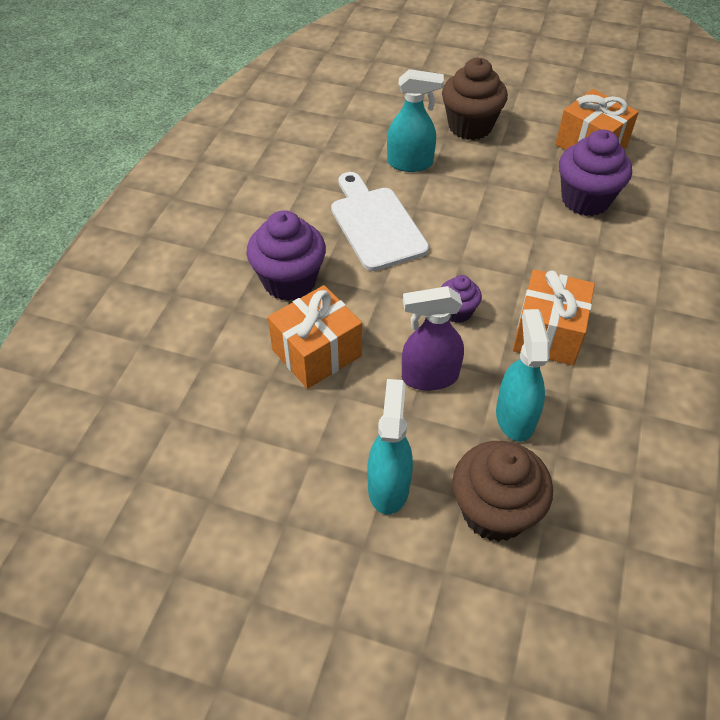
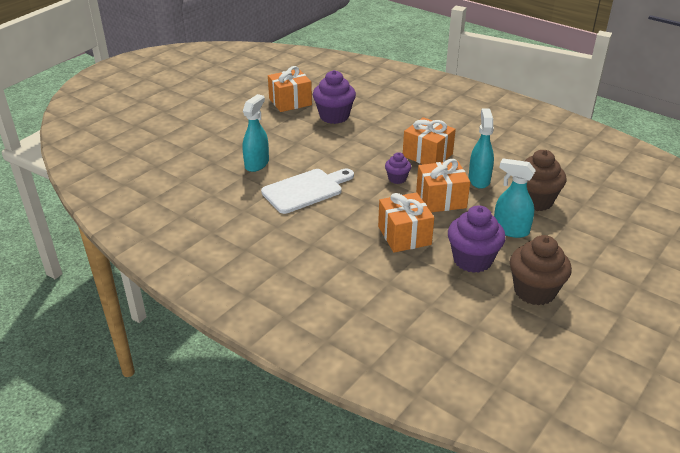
camera: 70 degrees left, 15 degrees down
purple cupcake [247,210,326,301] -> purple cupcake moved to [448,205,506,273]
white cutting board [331,172,429,271] -> white cutting board turned 150 degrees clockwise [261,169,354,214]
purple spray bottle [402,286,464,391] -> orange gift [416,159,470,212]
brown cupcake [442,58,508,140] -> brown cupcake moved to [510,235,572,305]
turquoise spray bottle [496,309,550,442] -> turquoise spray bottle turned 75 degrees clockwise [469,108,494,189]

